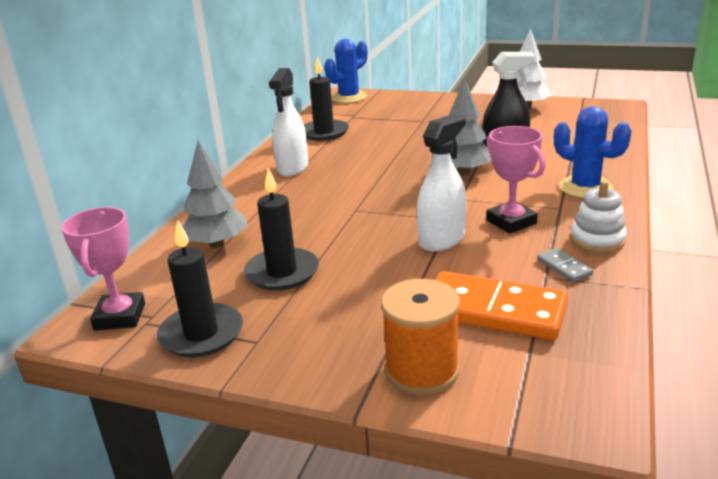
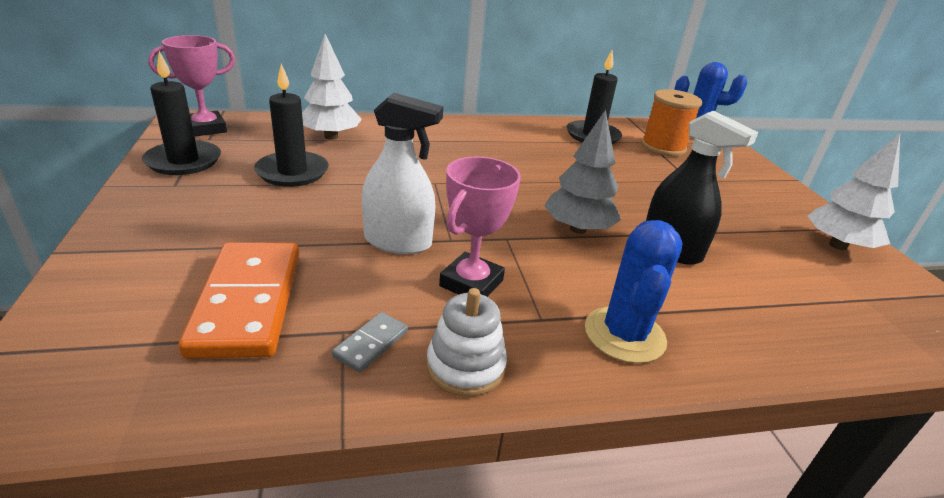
camera: 55 degrees right, 5 degrees up
grey tree [182,140,247,248] -> white tree [302,34,362,140]
white spray bottle [269,68,308,176] -> none
orange spool [381,279,460,395] -> orange spool moved to [641,89,702,156]

